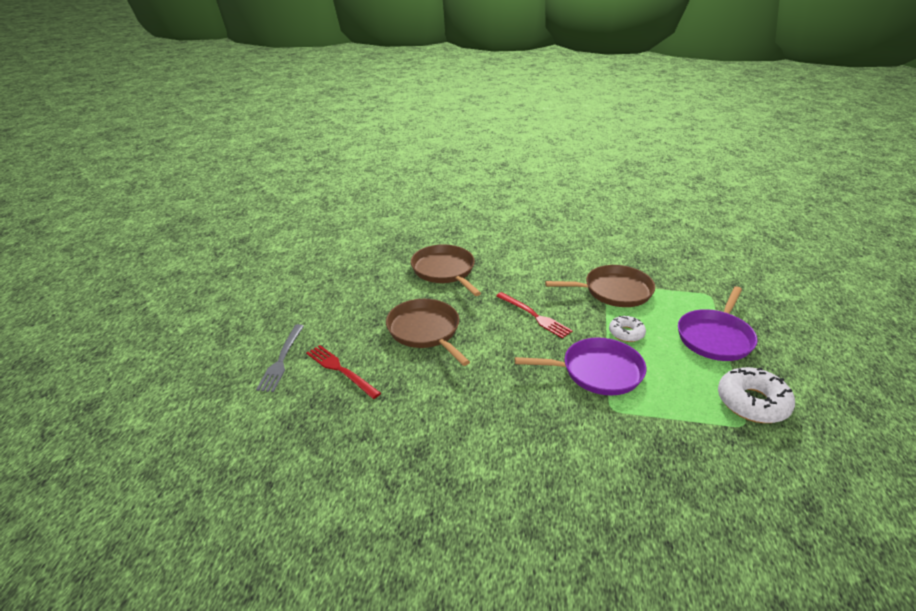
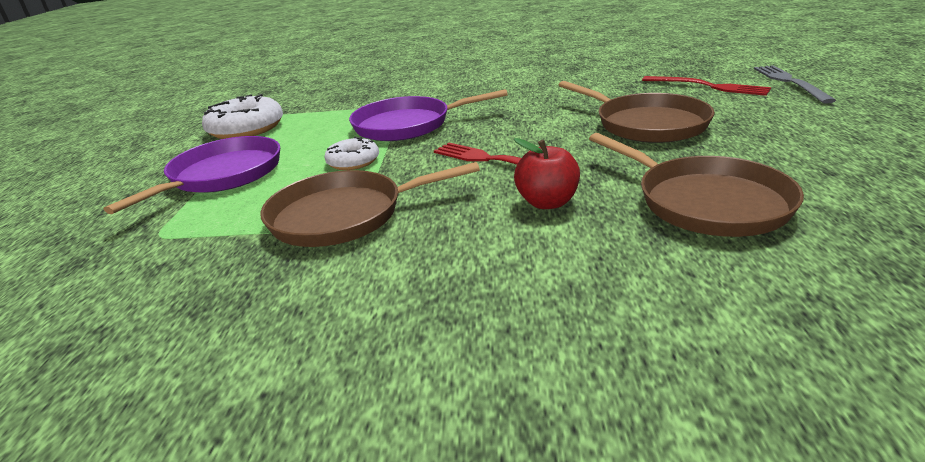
camera: 175 degrees right, 5 degrees down
none -> red apple [514,138,580,209]

